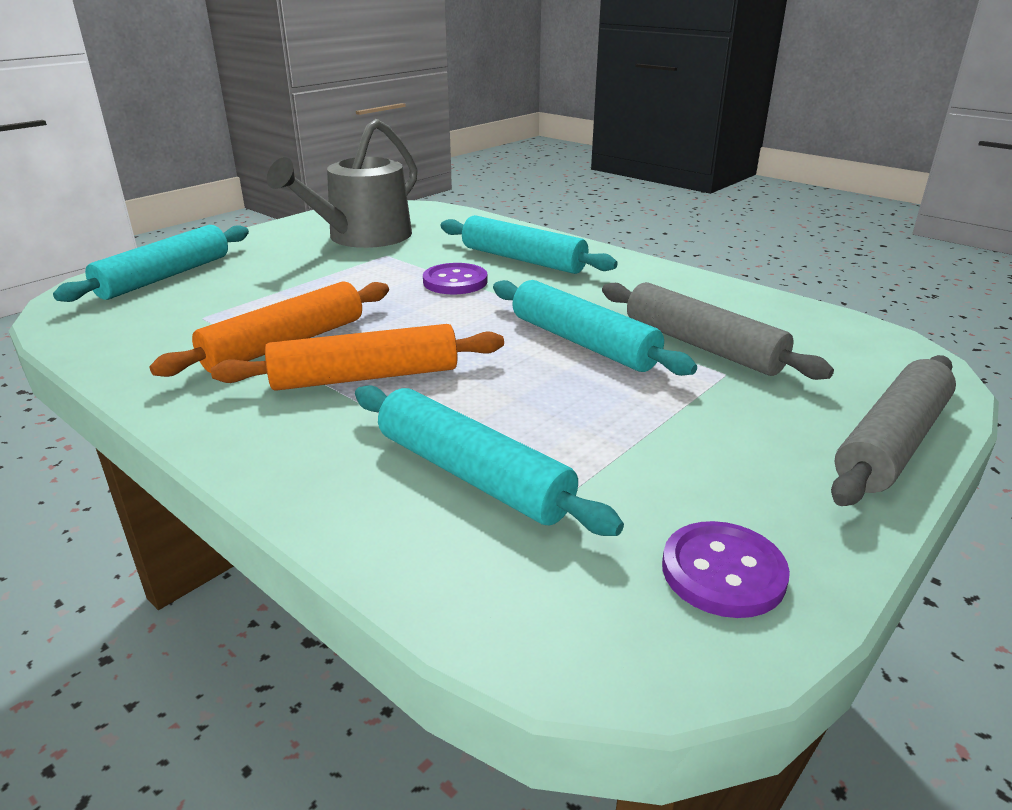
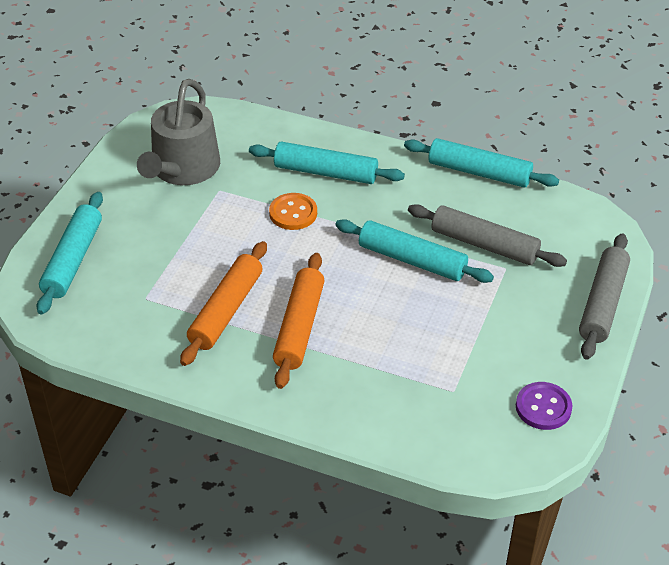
camera: 20 degrees left, 15 degrees up
orange rolling pin [211,324,504,391] -> orange rolling pin turned 45 degrees counterclockwise [273,253,325,389]
turquoise rolling pin [355,385,624,536] -> turquoise rolling pin moved to [404,138,559,188]
purple button [423,263,488,294] -> orange button [269,193,317,230]

